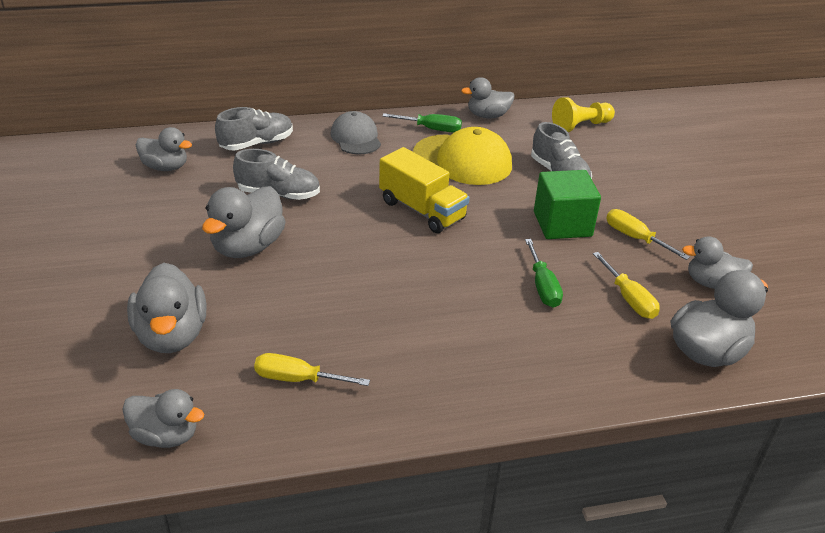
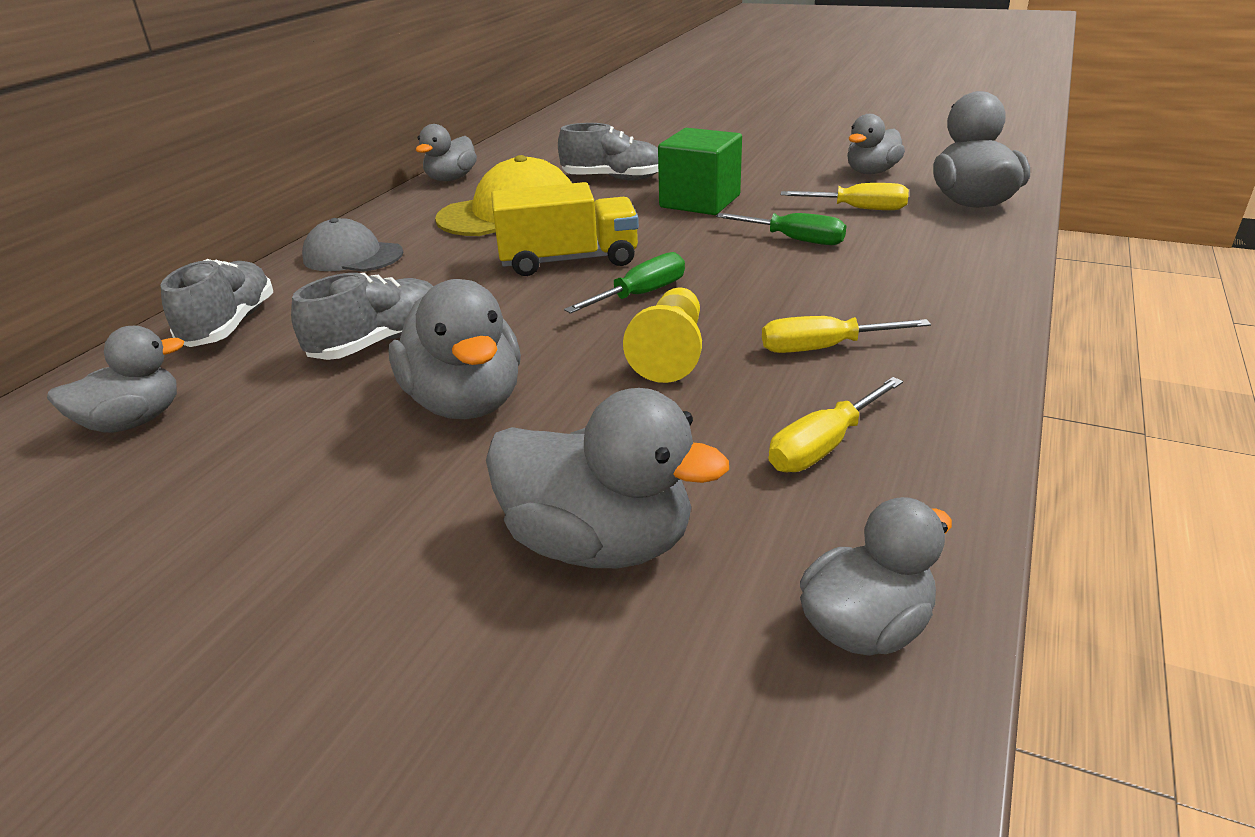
camera: 50 degrees left, 5 degrees down
green screwdriver [383,113,462,132] -> green screwdriver moved to [564,252,685,314]
yellow pawn [552,97,615,132] -> yellow pawn moved to [623,288,702,383]
yellow screwdriver [606,209,690,260] -> yellow screwdriver moved to [762,316,931,353]

